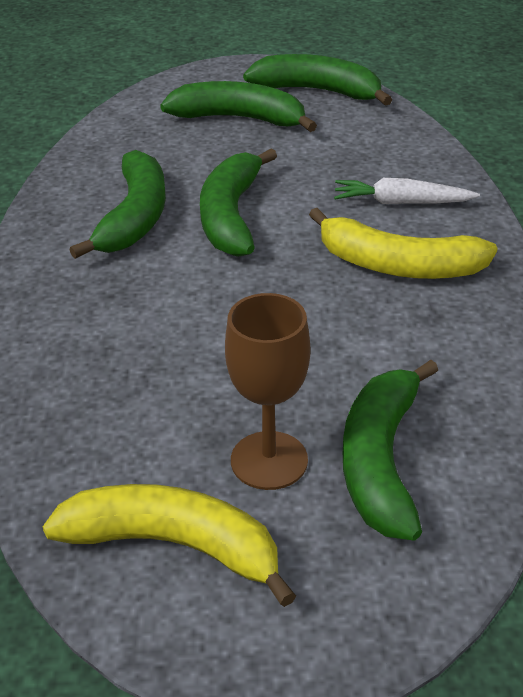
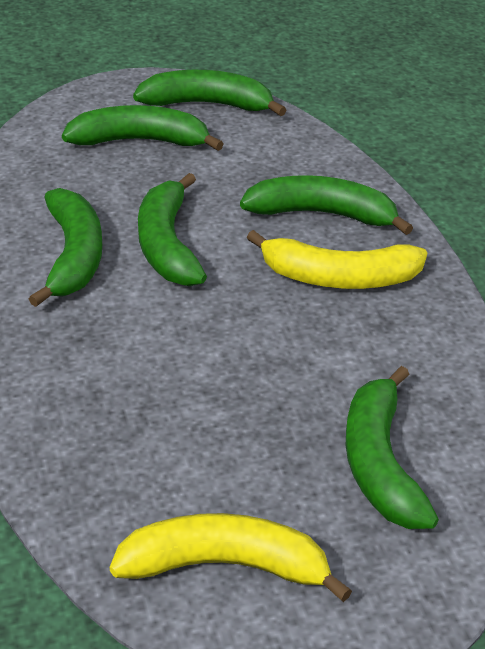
camera: 15 degrees left, 0 degrees up
brown goblet [225,293,310,490] -> none
white carrot [334,178,480,204] -> green banana [240,175,413,235]

